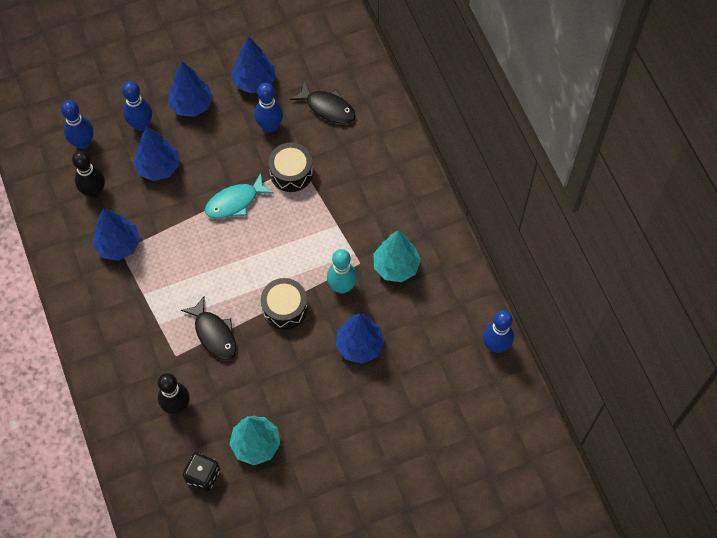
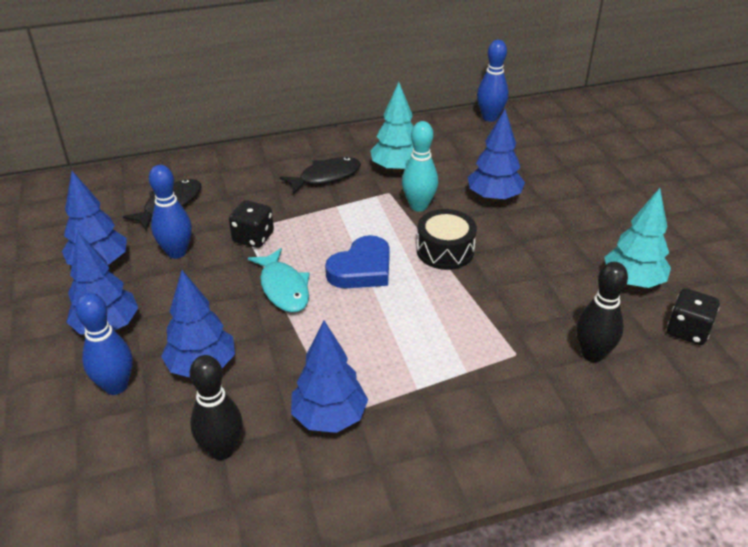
camera: 85 degrees left, 25 degrees down
blue bowling pin [61,100,93,149] -> none
black fish [181,296,236,360] -> black fish moved to [280,157,361,195]
black drum [268,143,313,192] -> black dice [229,200,274,248]
none -> blue heart [325,235,390,288]

